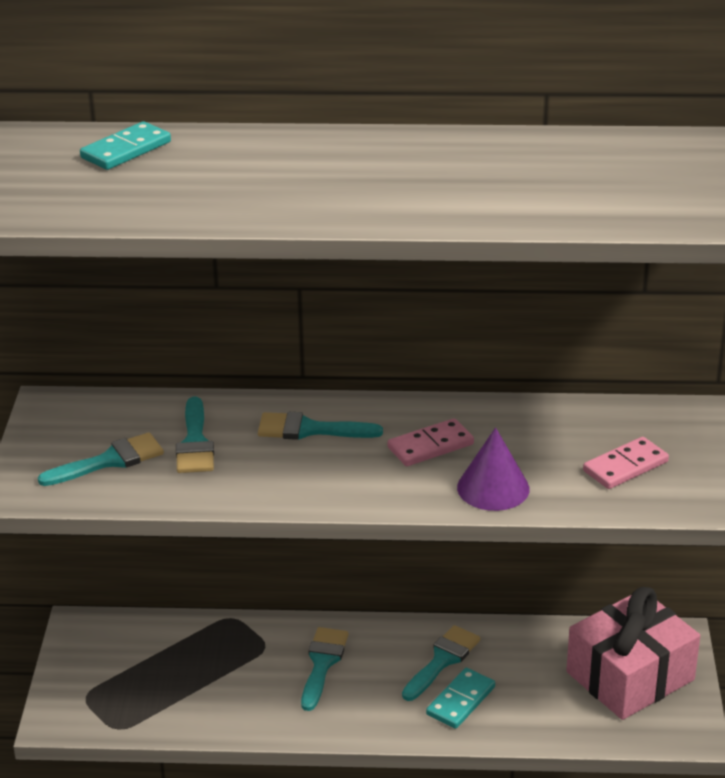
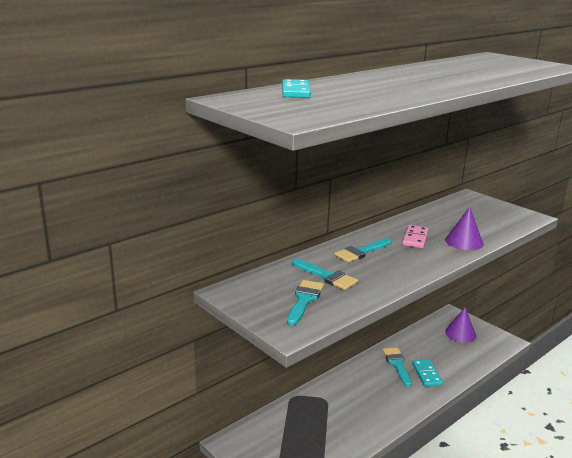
camera: 45 degrees left, 10 degrees down
turquoise brush [301,627,349,711] -> none
pink gift [566,587,700,720] -> purple cone [445,307,476,343]
pink domino [583,437,669,489] -> none

